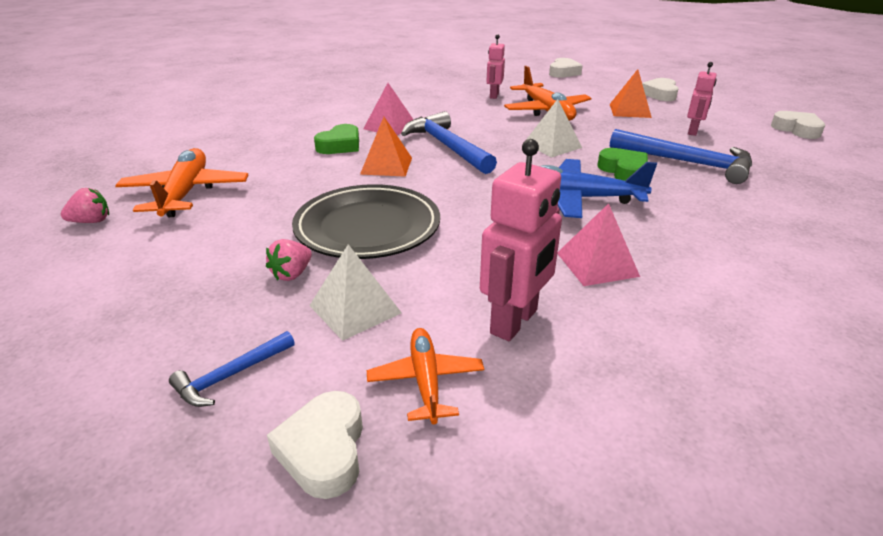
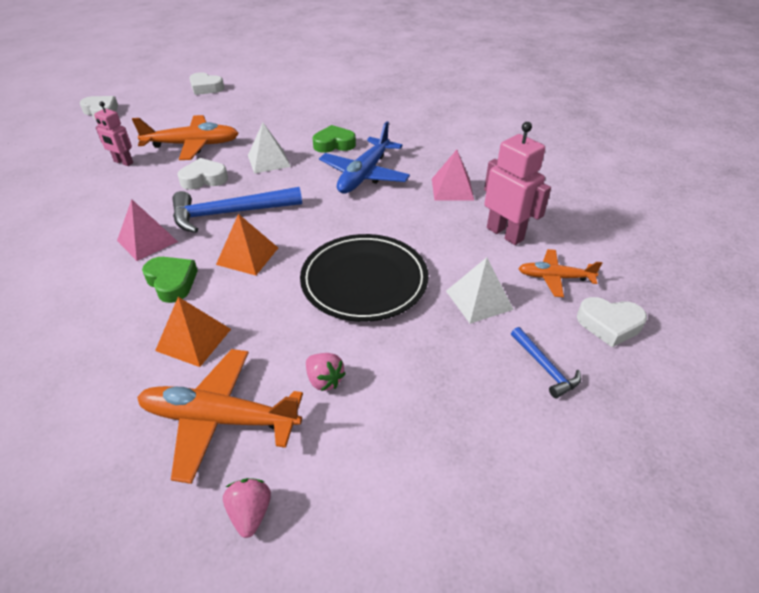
camera: 75 degrees left, 10 degrees up
pink strawberry [266,239,312,281] -> pink strawberry moved to [306,353,346,391]
orange pyramid [610,69,652,118] -> orange pyramid moved to [155,297,231,367]
blue hammer [610,129,752,184] -> none
pink robot [687,62,717,136] -> none
white heart [771,111,825,139] -> white heart moved to [177,158,228,190]

